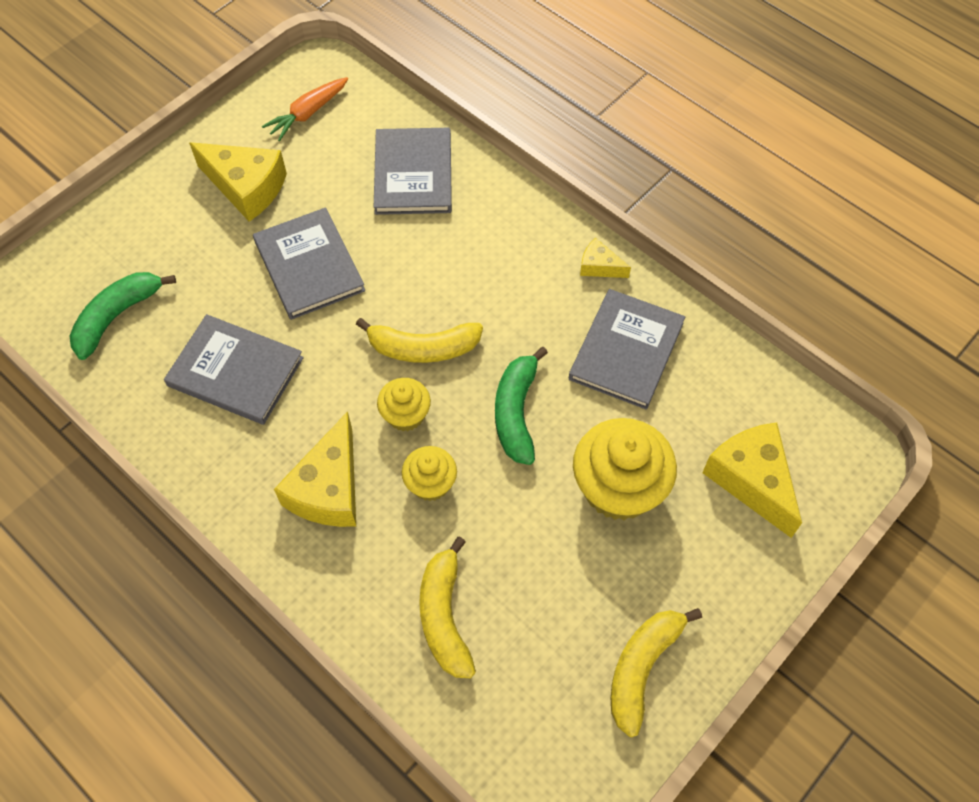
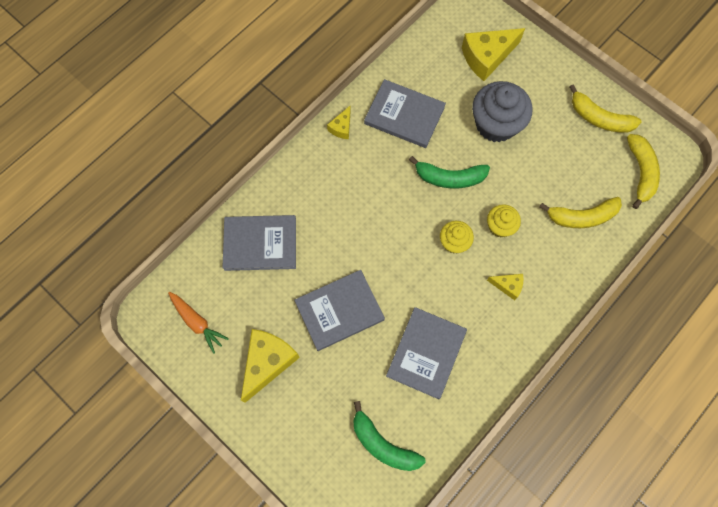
camera: 90 degrees left, 10 degrees up
yellow cheese [274,411,356,527] -> yellow cheese [487,274,524,300], size x0.51
yellow banana [356,318,483,363] -> yellow banana moved to [627,134,660,209]
yellow cupcake [573,418,677,520] -> grey cupcake [472,81,532,142]

